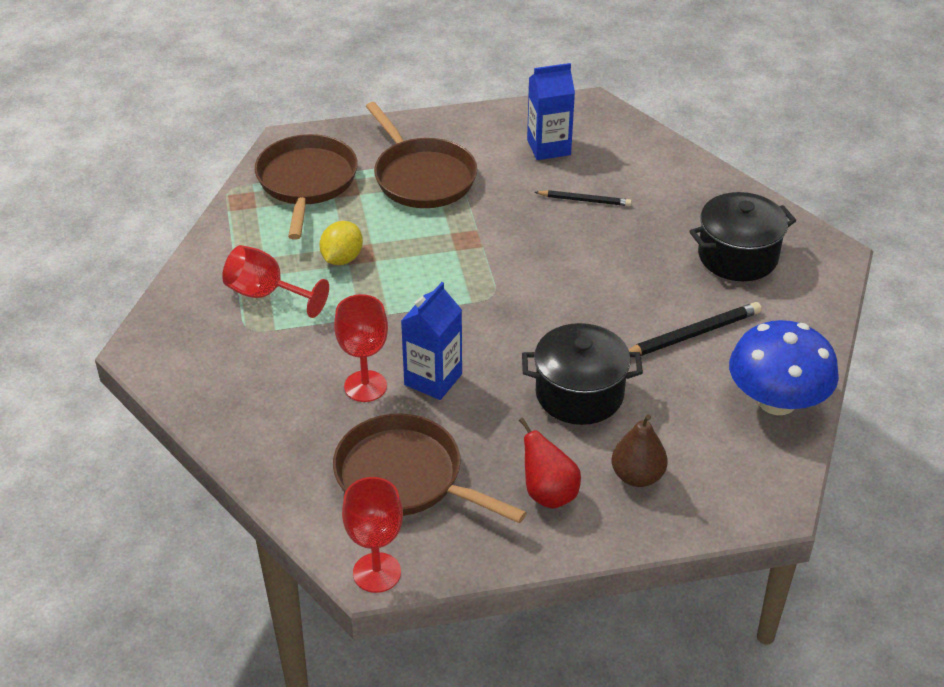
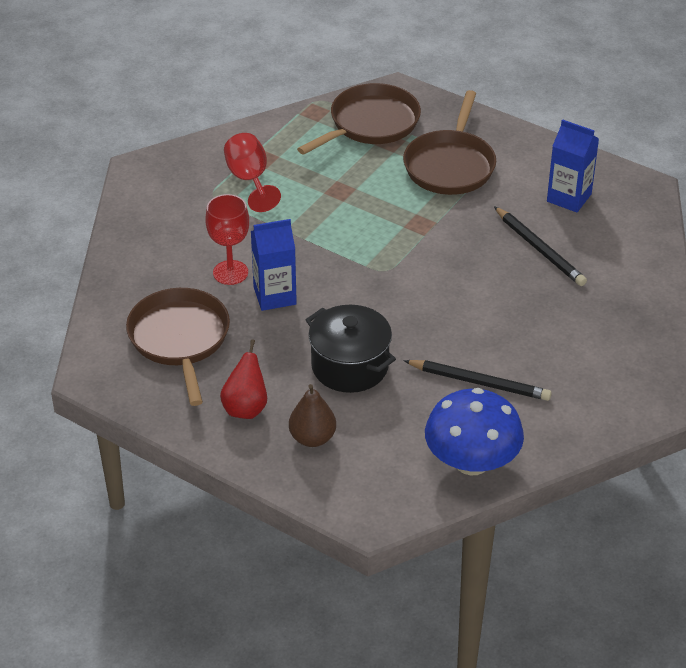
camera: 45 degrees right, 0 degrees up
yellow lemon [319,221,363,265] -> none
red goblet [342,477,403,593] -> none
black pencil [535,190,632,206] -> black pencil [494,206,587,286], size x1.54
black pot [689,192,797,281] -> none

